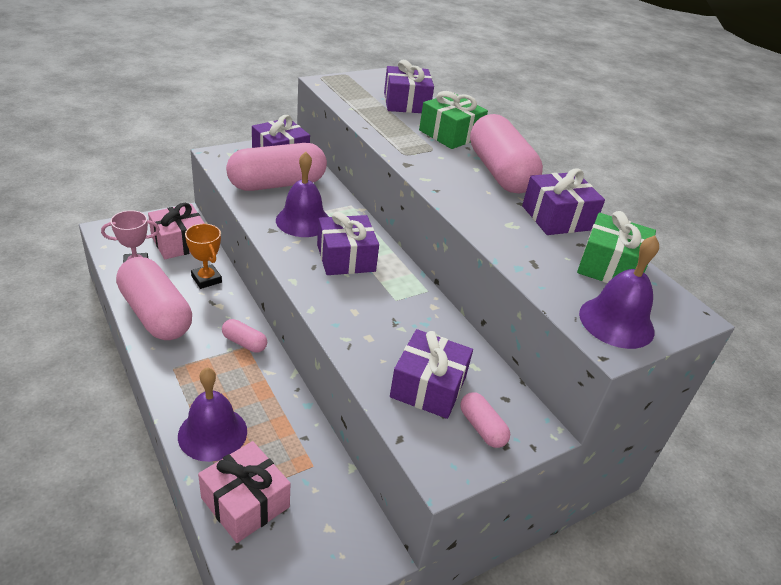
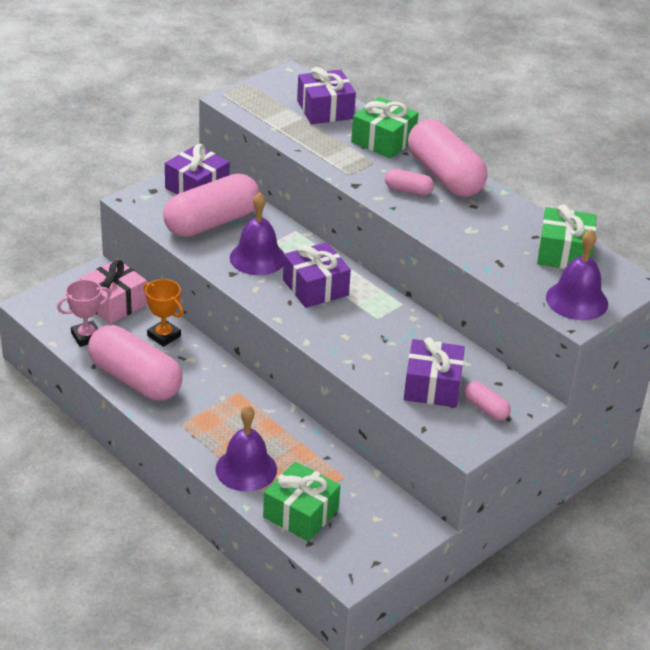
camera: 10 degrees left, 0 degrees up
pink gift [198,441,290,543] -> green gift [263,461,341,541]
pink capsule [222,319,267,353] -> pink capsule moved to [385,169,434,195]
purple gift [522,169,605,235] -> none

